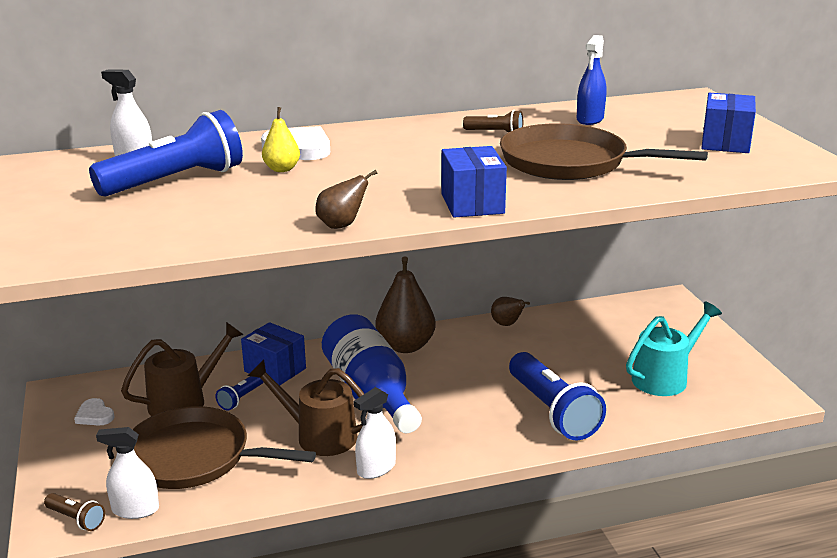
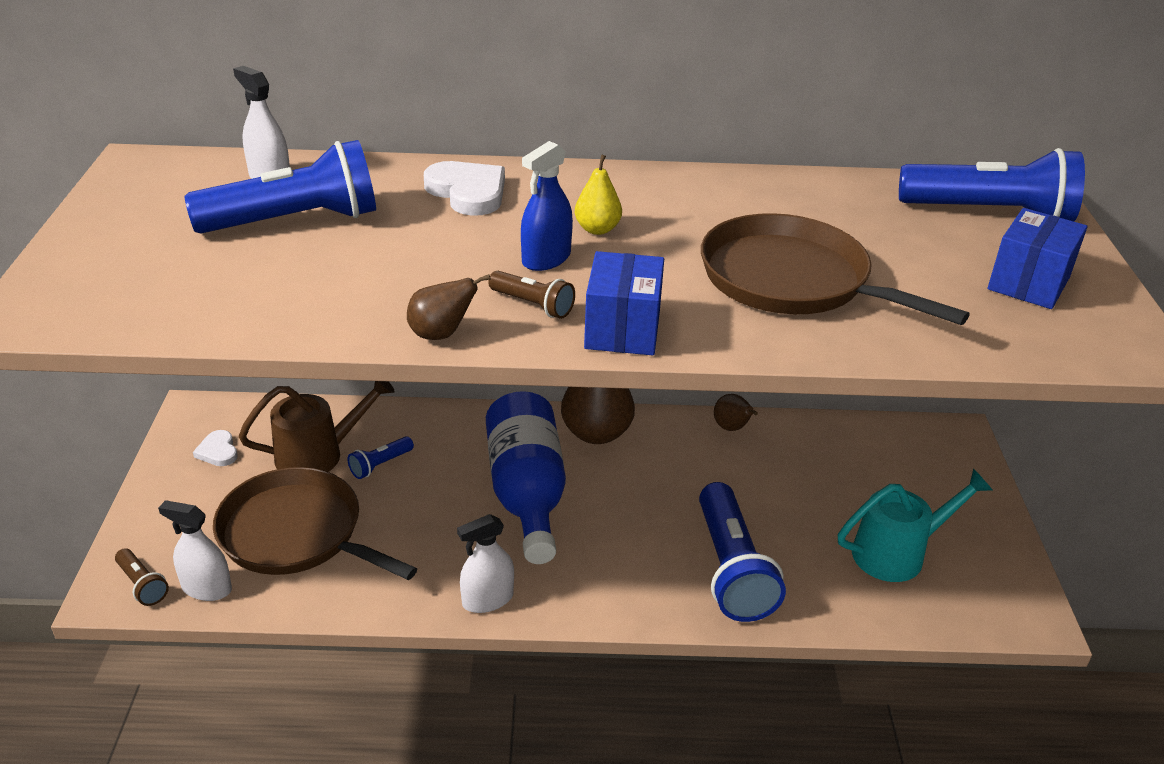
camera: 15 degrees right, 10 degrees up
blue box [241,322,306,386] -> none
brown watering can [248,360,364,456] -> none
yellow pear [262,107,300,172] -> yellow pear moved to [575,154,622,235]
brown flashlight [463,110,523,132] -> brown flashlight moved to [488,271,575,319]
blue spray bottle [577,35,607,125] -> blue spray bottle moved to [521,141,573,271]
none -> blue flashlight [899,148,1085,221]

